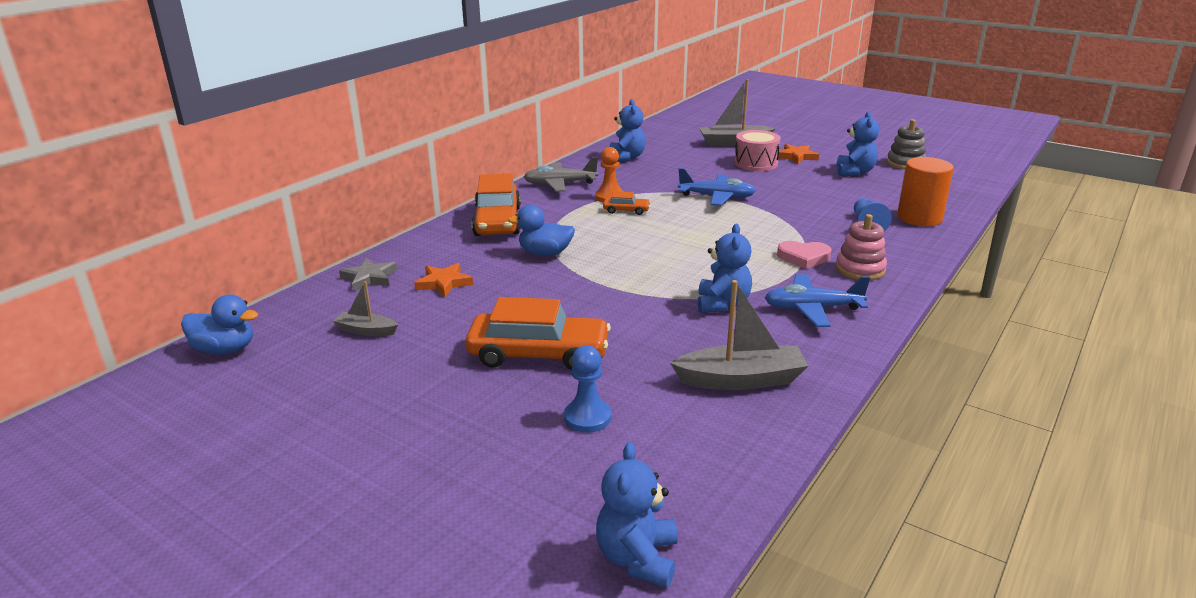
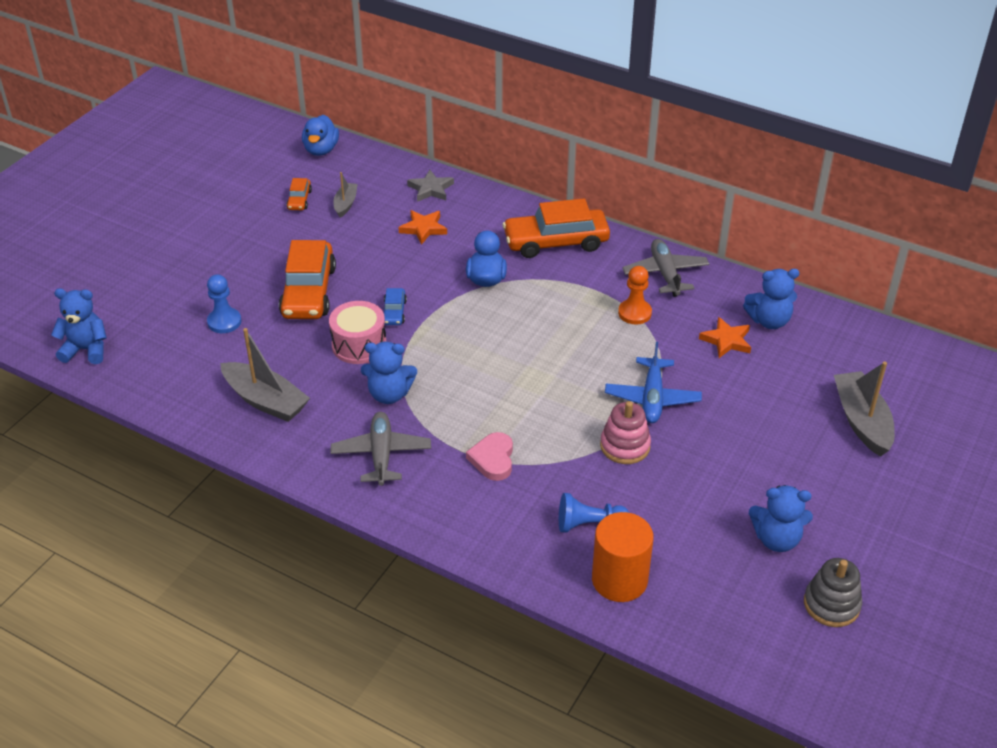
camera: 85 degrees right, 15 degrees up
orange car [603,191,651,215] -> orange car moved to [286,178,312,210]
grey boat [670,280,808,390] -> grey boat turned 45 degrees counterclockwise [220,328,310,422]
pink drum [734,130,781,171] -> pink drum moved to [329,301,386,364]
blue plane [765,274,870,327] -> grey plane [331,412,431,486]
orange star [778,144,819,164] -> orange star moved to [699,317,751,358]
pink stacking toy [836,214,887,280] -> pink stacking toy moved to [600,401,651,464]
none -> blue car [384,288,407,325]

